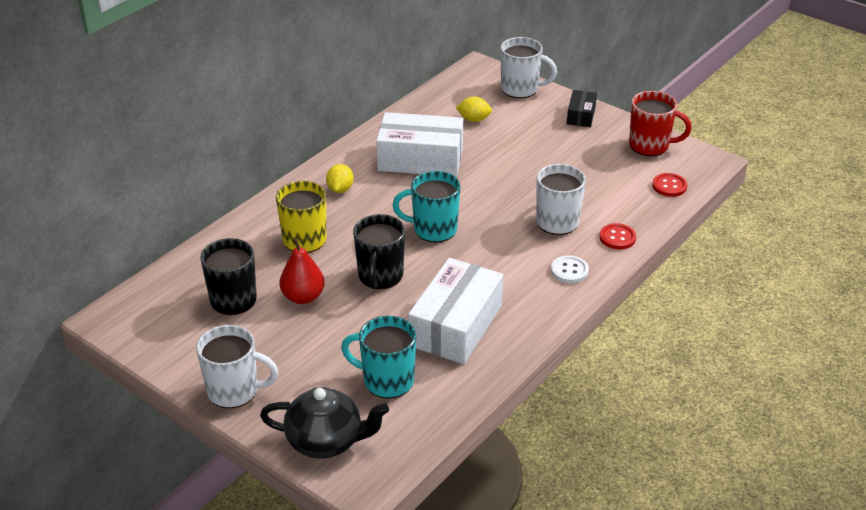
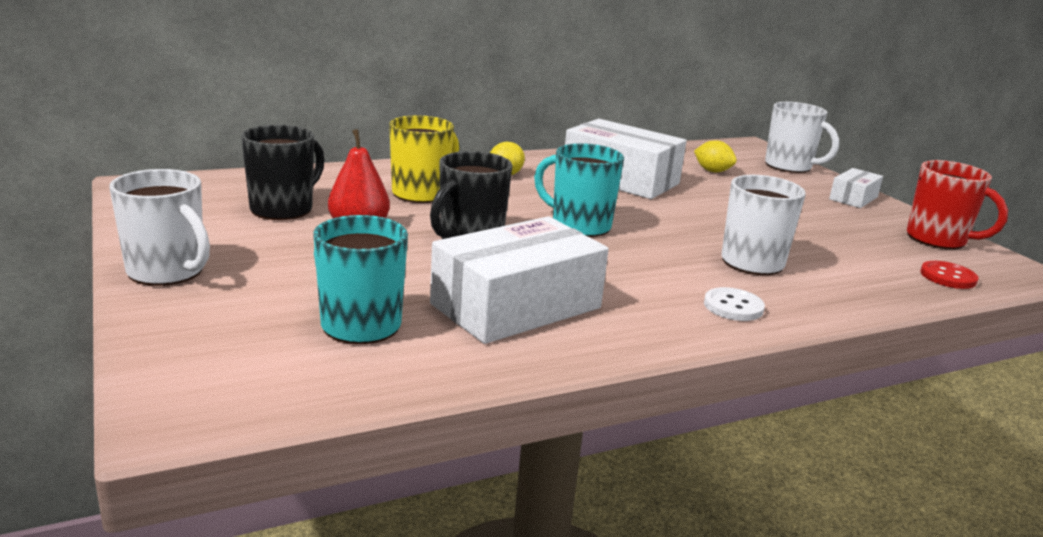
camera: 25 degrees right, 15 degrees down
black teapot [260,387,389,458] -> none
black box [567,90,597,127] -> white box [829,168,883,208]
red button [599,223,636,250] -> none

